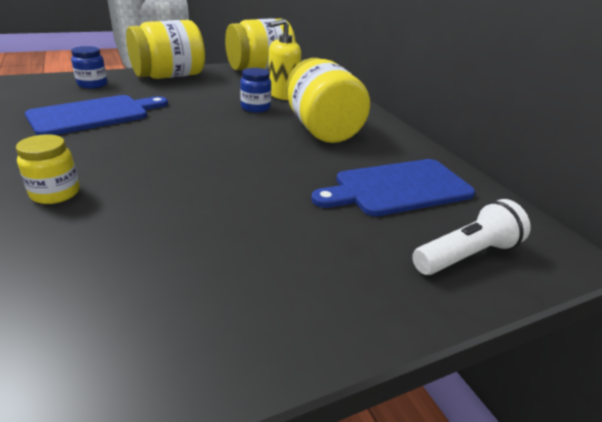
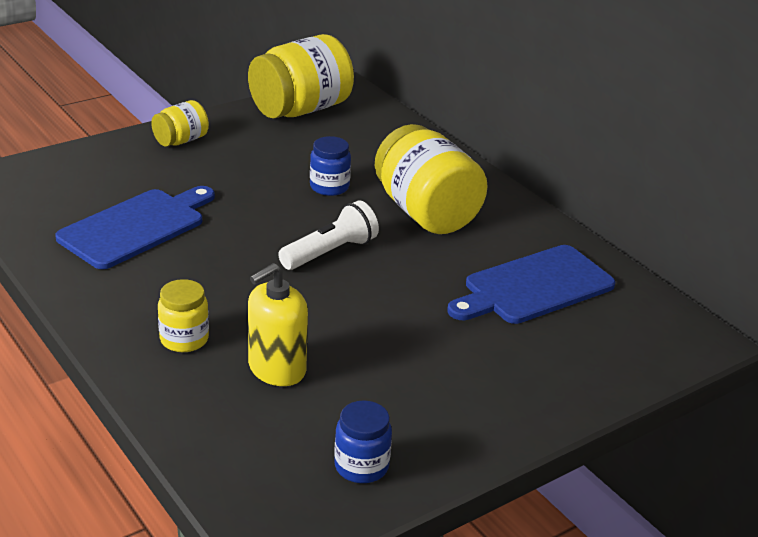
camera: 10 degrees left, 0 degrees up
blue jar [71,46,107,89] -> blue jar moved to [334,400,392,483]
yellow jar [126,20,205,79] -> yellow jar [151,100,209,147], size x0.51
yellow soap dispenser [268,19,301,100] -> yellow soap dispenser moved to [248,263,308,386]
white flashlight [412,199,530,275] -> white flashlight moved to [278,200,379,270]

